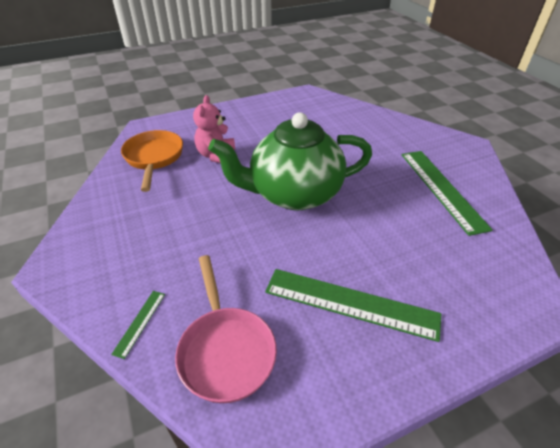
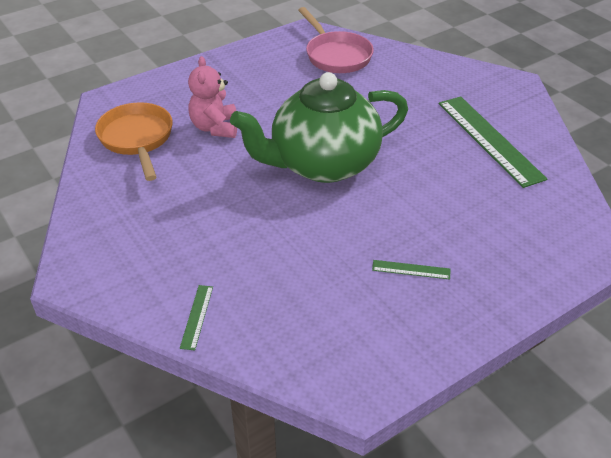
camera: 10 degrees left, 0 degrees up
pink pan [175,255,277,403] -> pink pan moved to [298,7,374,73]
green ruler [265,269,441,342] -> green ruler [372,260,450,280], size x0.43

